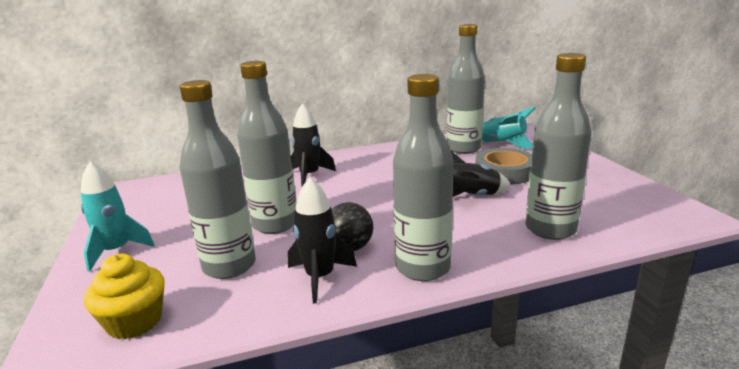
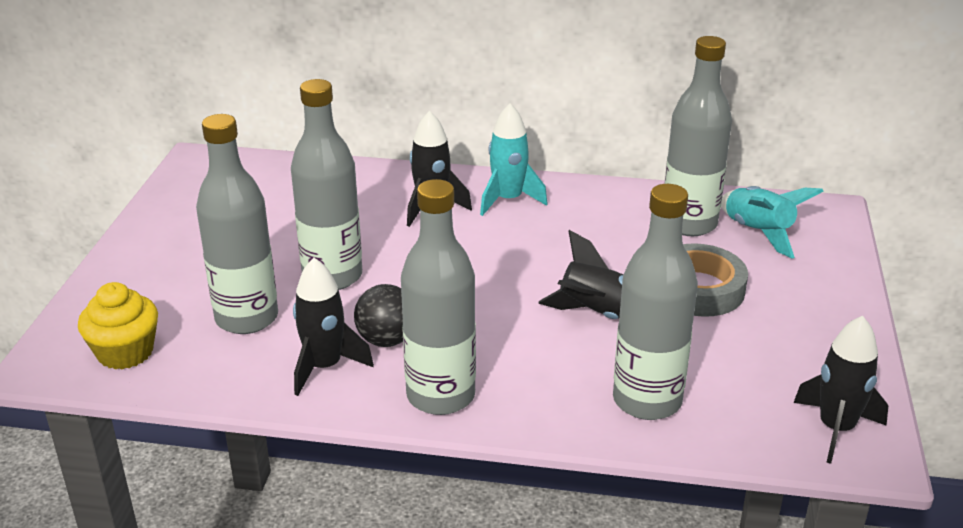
camera: 25 degrees right, 10 degrees up
turquoise rocket [80,161,155,272] -> turquoise rocket moved to [480,104,548,216]
none -> black rocket [794,316,889,464]

